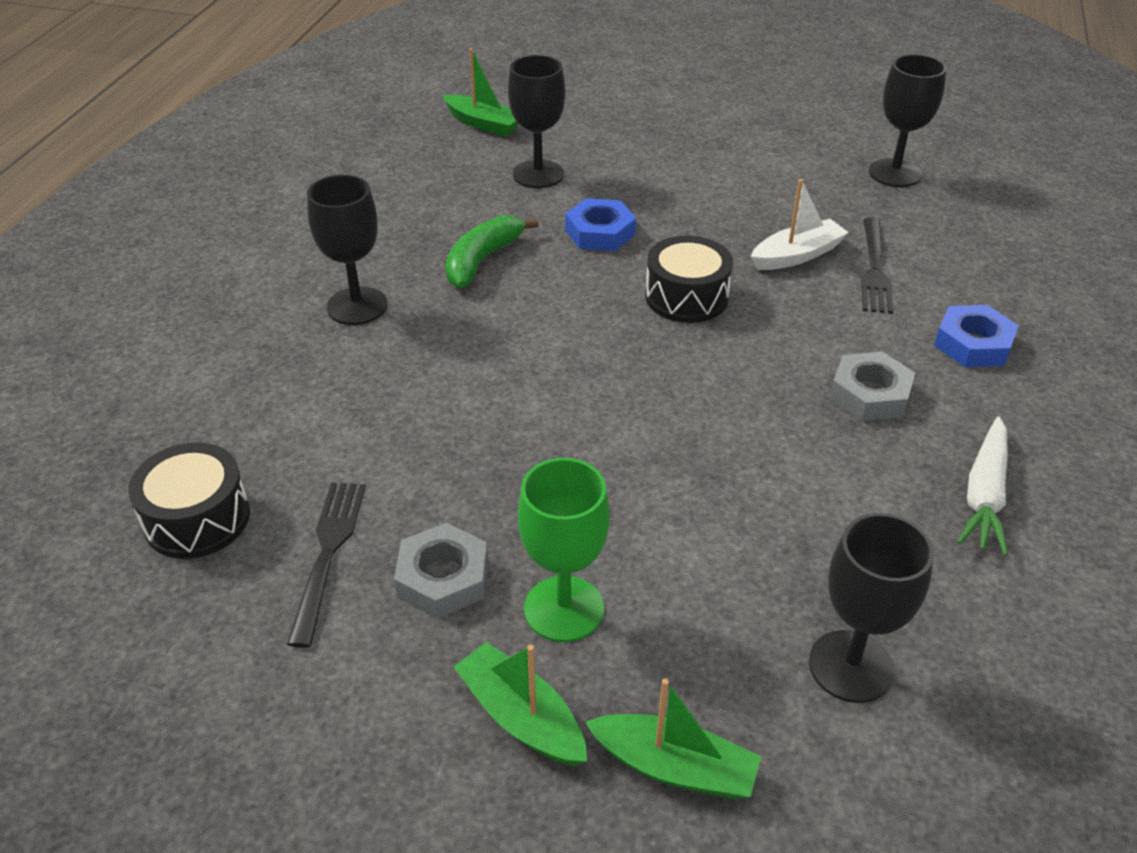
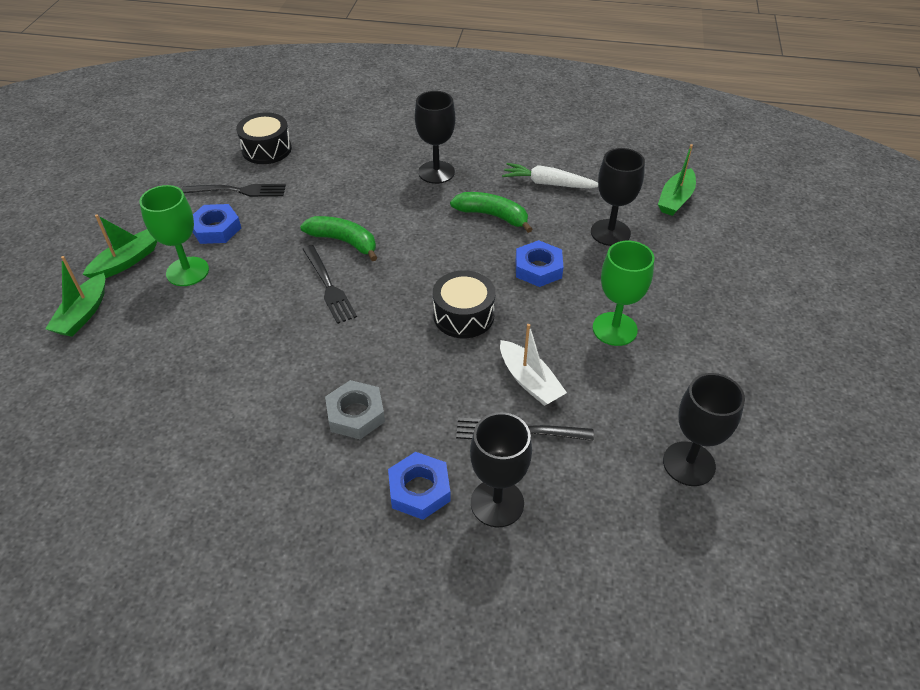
camera: 85 degrees right, 5 degrees up
grey nut [394,523,488,618] -> blue nut [193,204,241,244]
black goblet [809,513,934,703] -> black goblet moved to [470,412,532,527]
white carrot [958,416,1008,556] -> white carrot moved to [502,163,598,188]
none -> green banana [300,216,377,261]
none -> black fork [303,245,357,324]
none -> green goblet [592,241,654,346]

